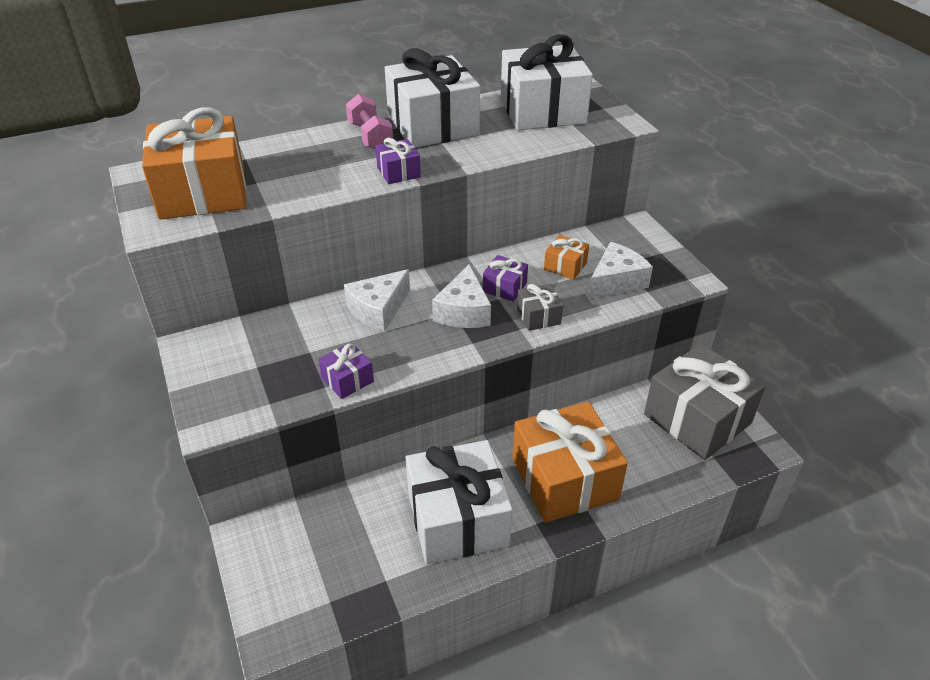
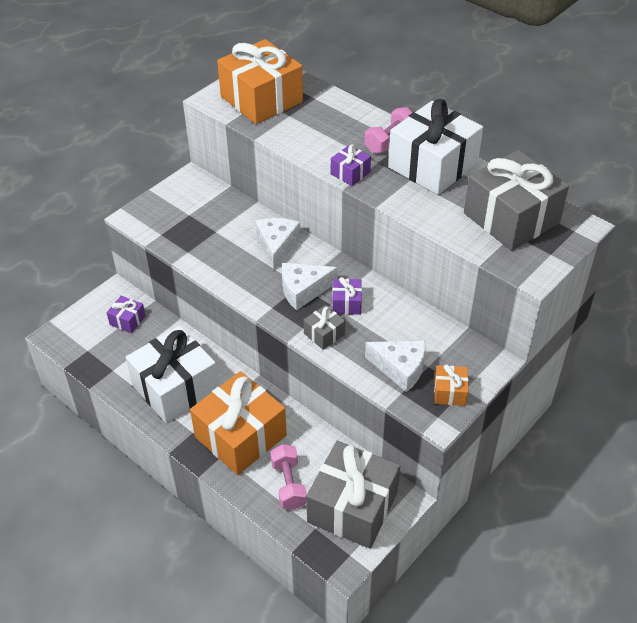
camera: 65 degrees right, 5 degrees up
purple gift [318,342,374,399] -> purple gift moved to [107,296,146,333]
white cheese [344,269,410,332] -> white cheese turned 75 degrees clockwise [255,218,300,270]
white gift [501,34,593,130] -> grey gift [464,150,569,251]
orange gift [544,235,589,280] -> orange gift moved to [434,364,469,406]
none -> pink dumbbell [270,444,307,510]

